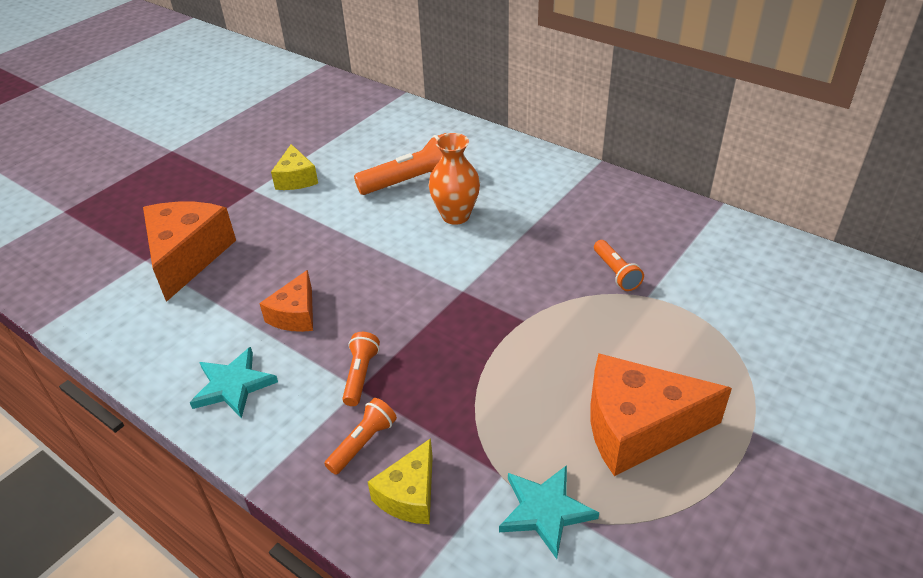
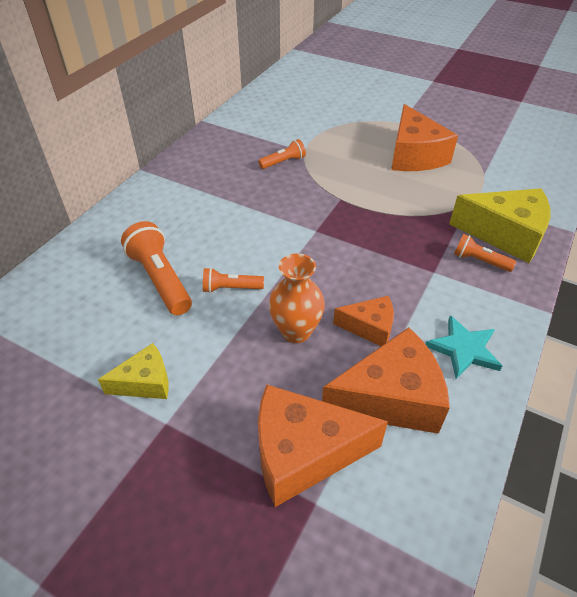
camera: 100 degrees left, 5 degrees up
orange flashlight [342,332,380,406] -> orange flashlight moved to [203,268,264,293]
yellow cheese [368,438,433,524] -> yellow cheese [449,188,551,263], size x1.78
orange vase [428,133,480,225] -> orange vase moved to [269,253,325,343]
turquoise star [499,465,599,559] -> none
none -> orange cheese [322,327,450,434]

